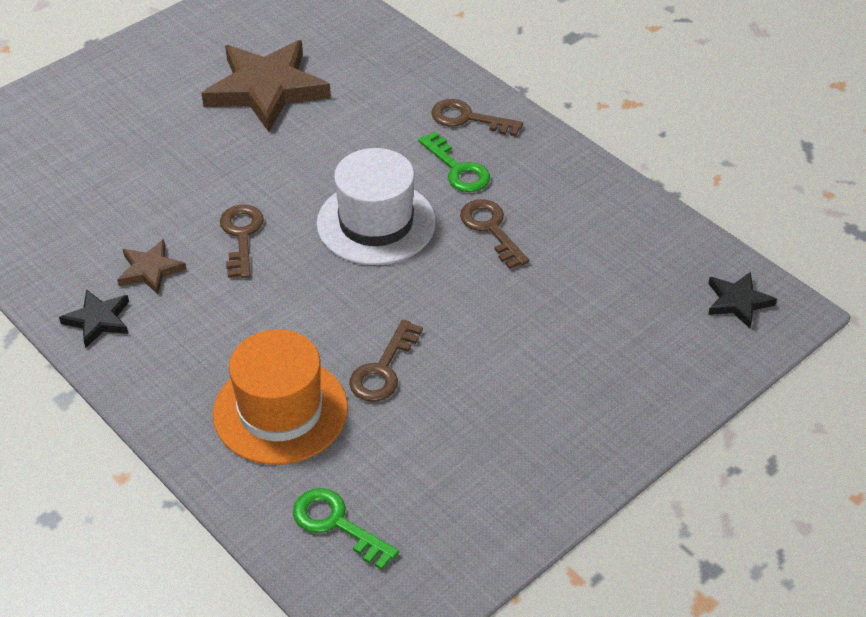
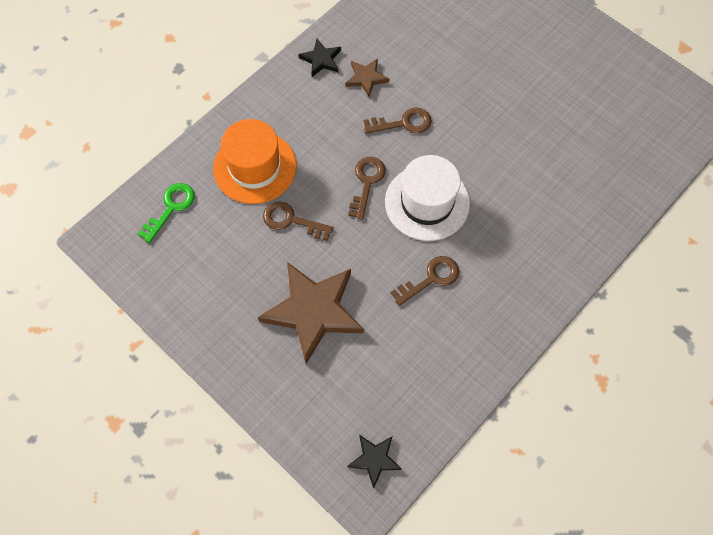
camera: 85 degrees right, 20 degrees up
brown star [201,40,331,132] -> brown star moved to [258,262,364,364]
green key [418,132,490,192] -> none
brown key [431,99,523,137] -> brown key moved to [348,157,386,220]

